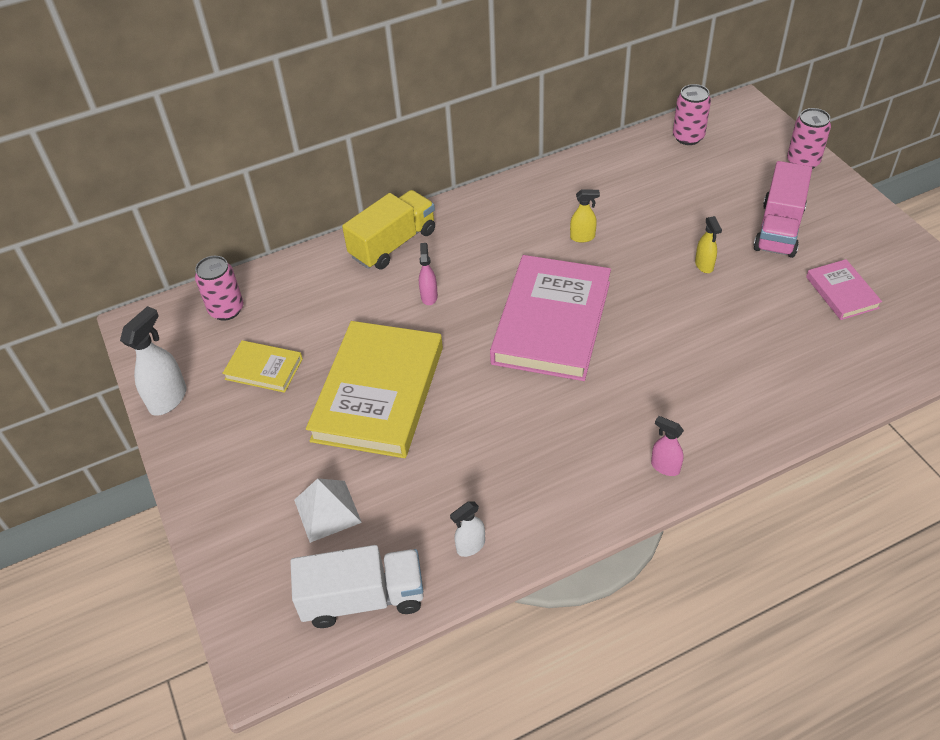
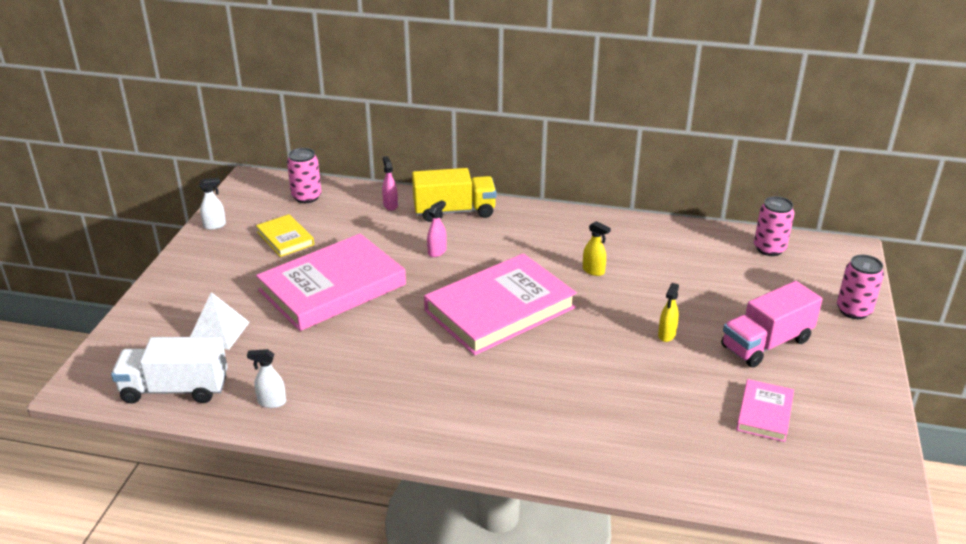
camera: 35 degrees right, 15 degrees down
white spray bottle [120,306,186,416] -> white spray bottle [199,178,226,230], size x0.60
white truck [290,545,424,628] -> white truck turned 150 degrees clockwise [111,337,228,404]
yellow book [306,321,443,458] -> pink book [256,234,406,331]
pink spray bottle [651,416,684,476] -> pink spray bottle moved to [382,156,398,211]

